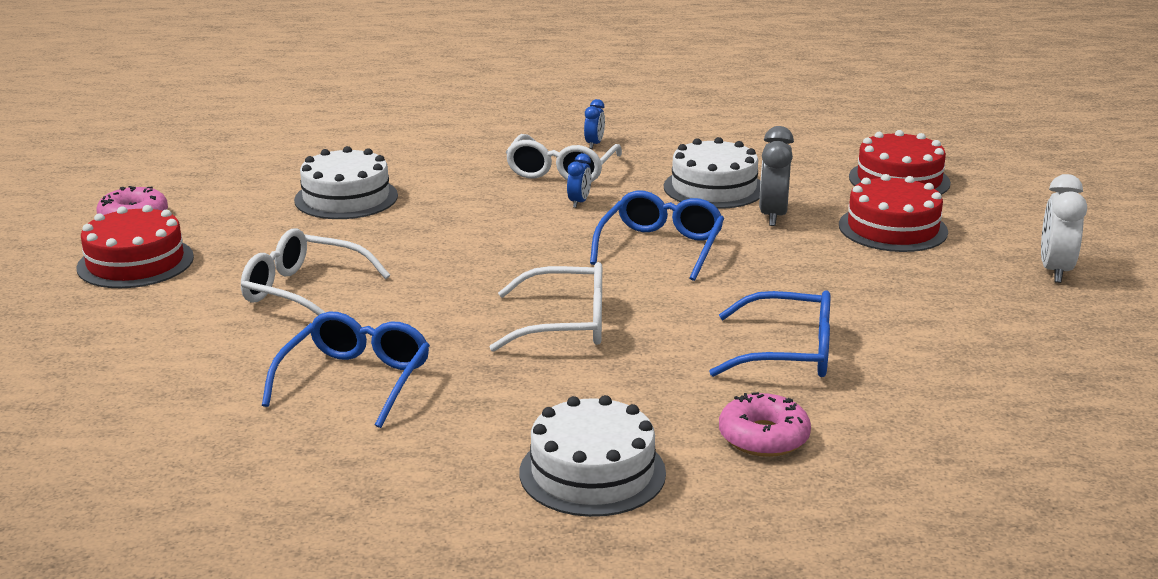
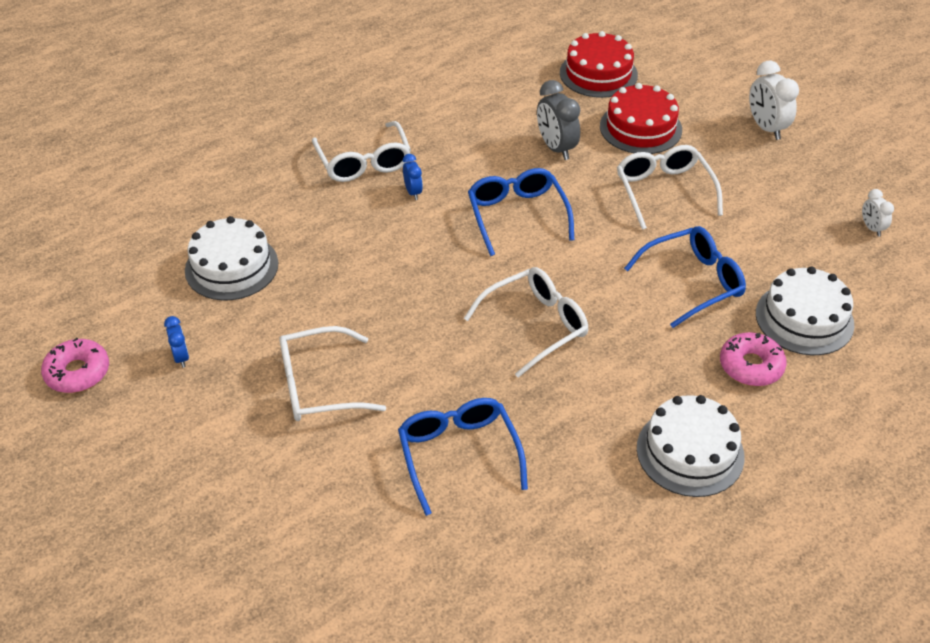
camera: 35 degrees left, 20 degrees up
red cake [76,205,194,288] -> none
blue clock [584,99,605,149] -> blue clock moved to [164,316,189,368]
white cake [664,137,761,209] -> white cake moved to [756,267,854,355]
none -> white glasses [617,145,723,230]
none -> white clock [862,189,894,237]

